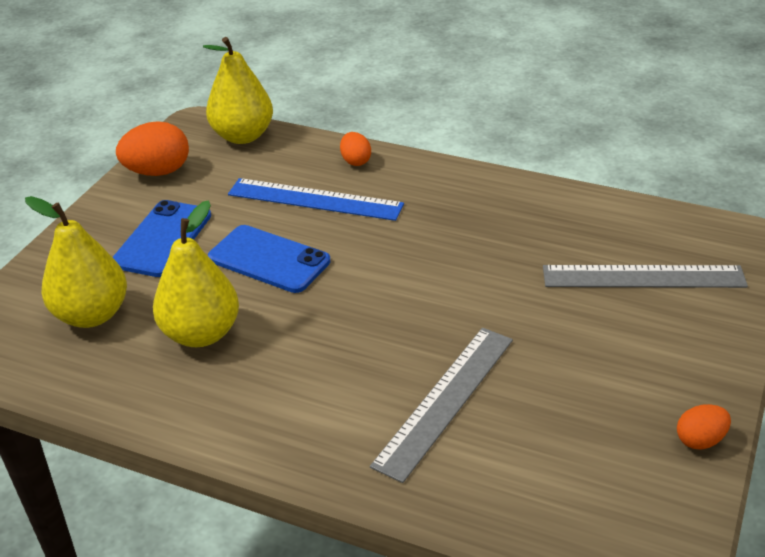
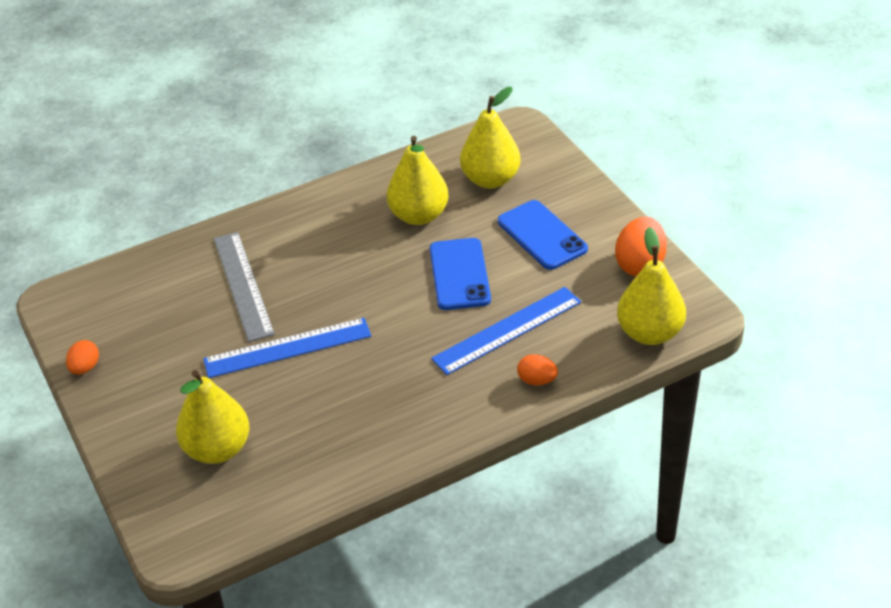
camera: 130 degrees right, 5 degrees up
blue phone [208,225,330,293] -> blue phone turned 75 degrees counterclockwise [430,238,491,310]
grey ruler [543,265,748,288] -> yellow pear [176,370,250,464]
none -> blue ruler [203,318,371,378]

